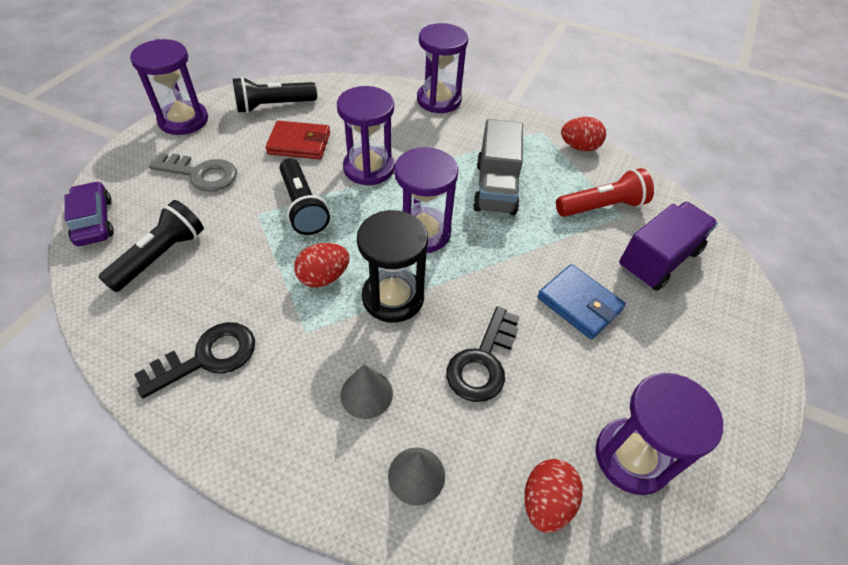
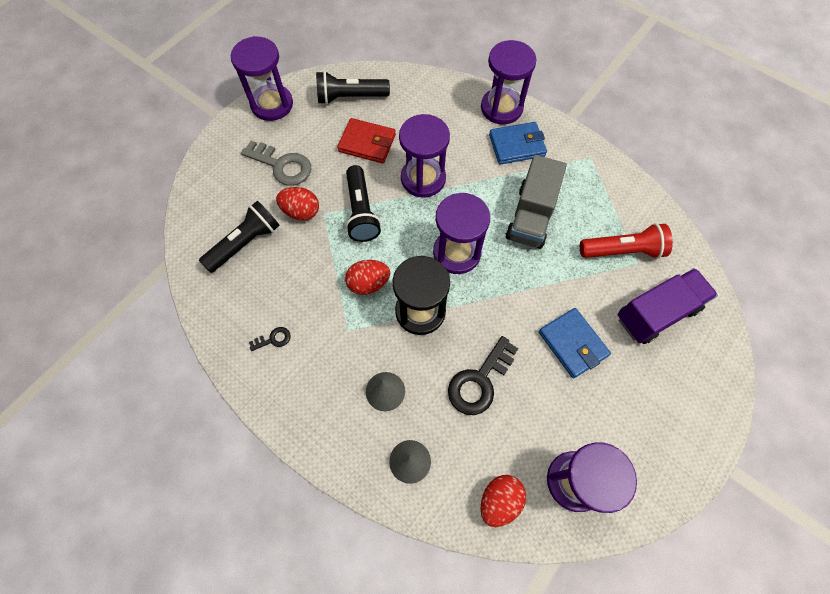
camera: 15 degrees right, 15 degrees up
purple car [64,181,114,246] -> none
black key [134,322,255,398] -> black key [249,327,291,351], size x0.48
red egg [561,117,606,151] -> red egg moved to [276,187,319,221]
none -> blue wallet [489,122,547,165]

